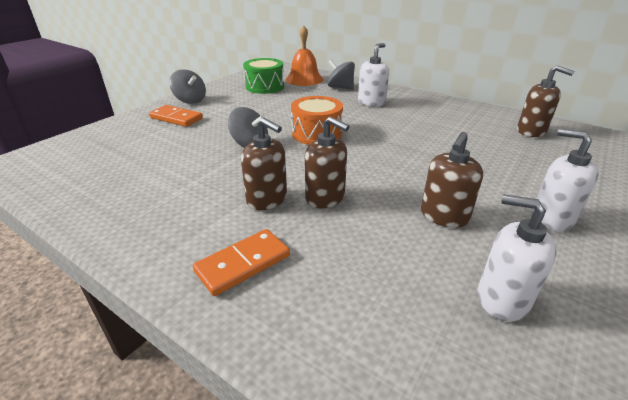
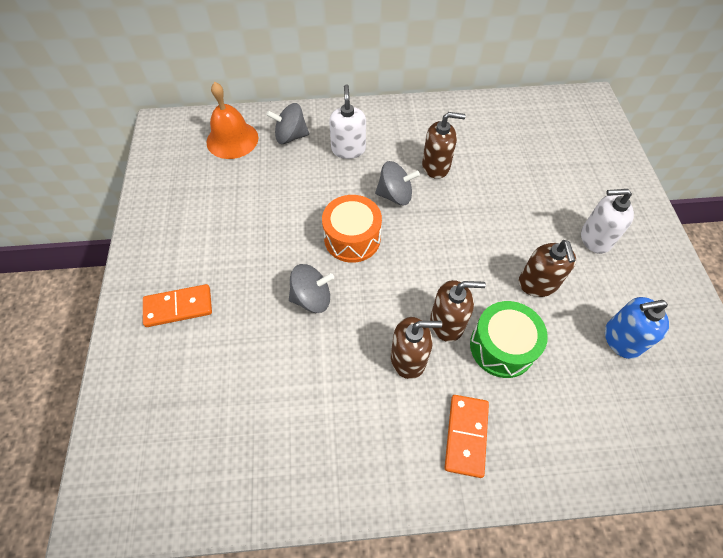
camera: 40 degrees left, 25 degrees up
grey spinning top [169,69,206,104] -> grey spinning top moved to [375,161,420,205]
green drum [243,58,284,94] -> green drum moved to [470,301,548,378]
white soap dispenser [478,194,557,322] -> blue soap dispenser [605,297,669,359]
brown soap dispenser [517,65,574,137] -> brown soap dispenser moved to [422,112,466,179]

